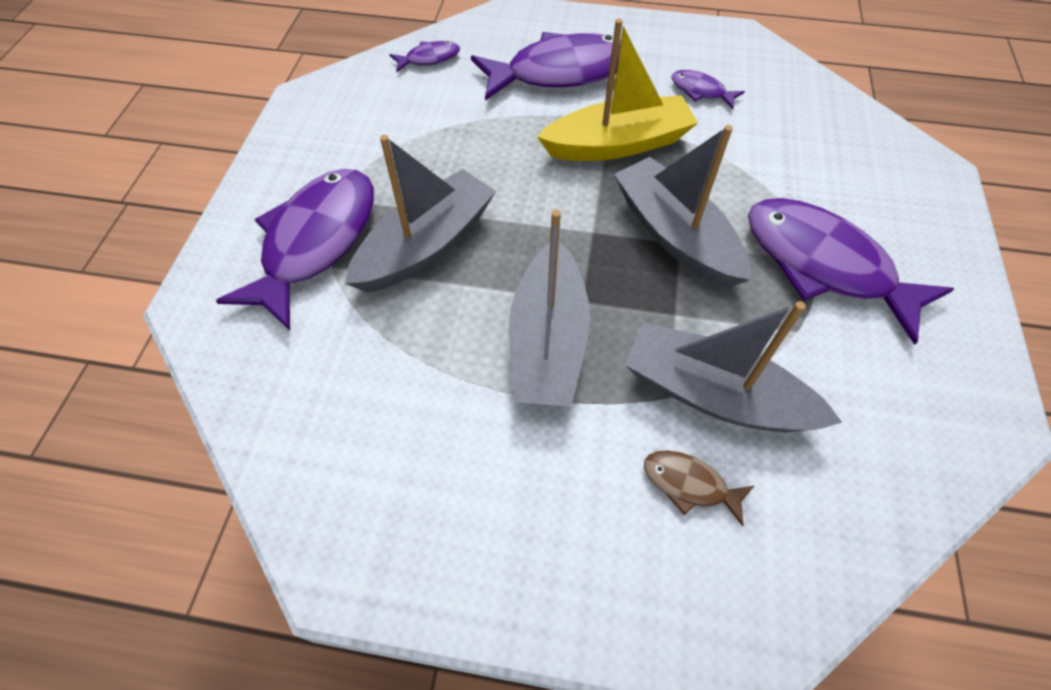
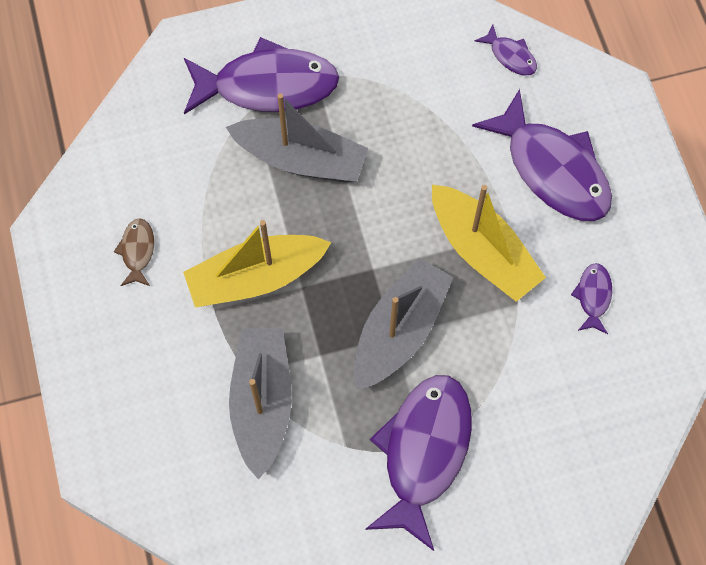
camera: 65 degrees right, 10 degrees up
grey boat [509,210,590,407] -> yellow boat [183,220,331,307]
brown fish [644,450,754,526] -> brown fish moved to [114,218,154,286]

